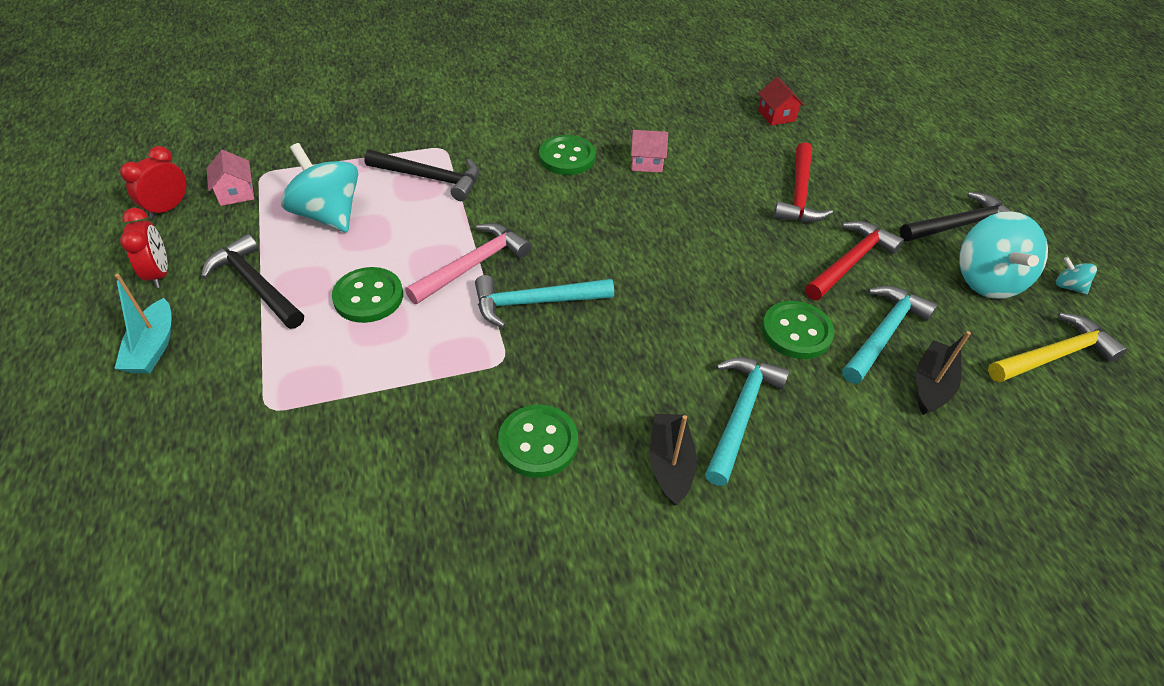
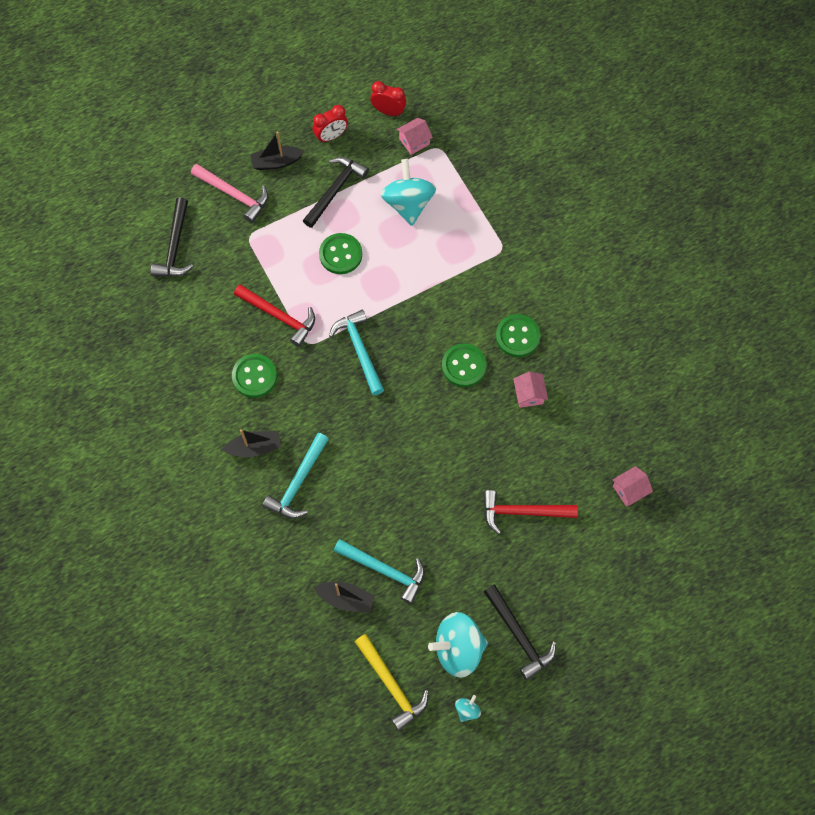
camera: 80 degrees right, 20 degrees up
turquoise boat [114,274,172,374] -> black boat [250,131,304,170]
turquoise spinning top [281,143,358,232] -> turquoise spinning top turned 45 degrees counterclockwise [380,159,436,226]
black hammer [364,150,479,201] -> black hammer moved to [151,197,193,277]
pink hammer [405,223,531,304] -> pink hammer moved to [191,164,268,223]
turquoise hammer [705,357,790,486] -> turquoise hammer turned 105 degrees clockwise [263,433,329,519]
red house [758,77,804,126] -> pink house [612,466,653,507]
green button [762,301,834,359] -> green button moved to [442,344,487,387]
red hammer [805,221,904,300] -> red hammer moved to [234,285,315,347]

